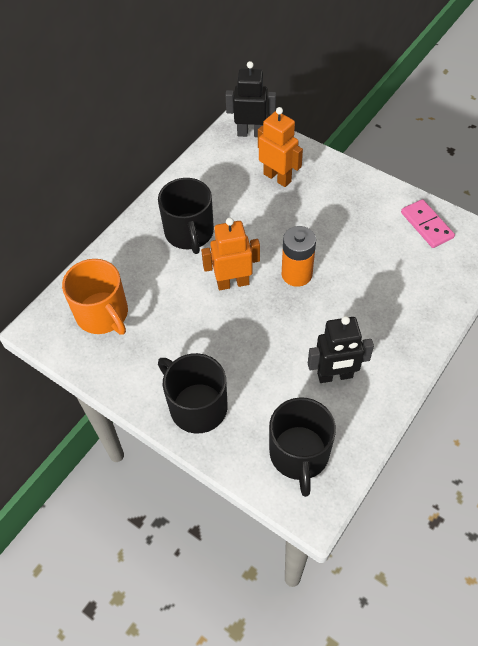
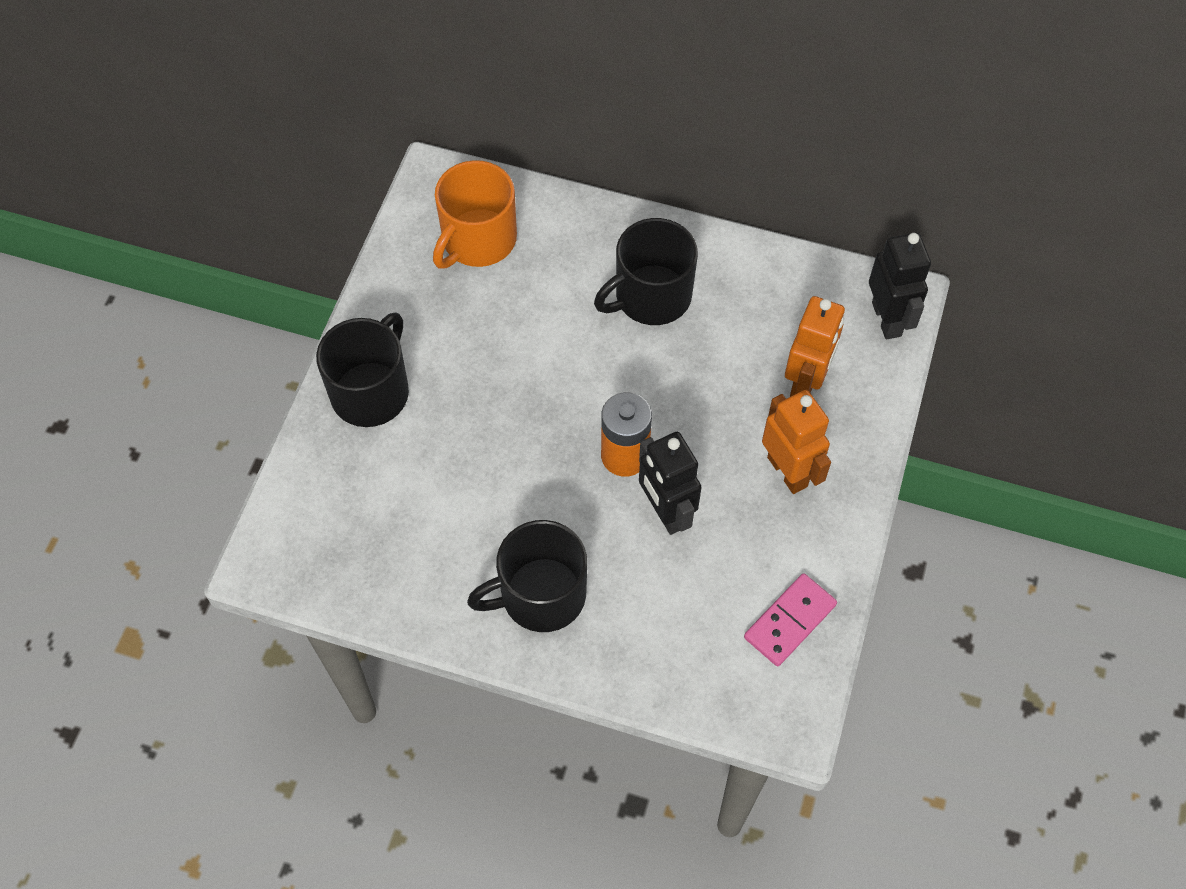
camera: 70 degrees right, 5 degrees up
orange robot [201,218,260,290] -> orange robot moved to [762,390,831,494]
black mug [269,397,336,497] -> black mug moved to [467,520,587,632]
black robot [308,316,374,383] -> black robot moved to [639,432,702,535]

